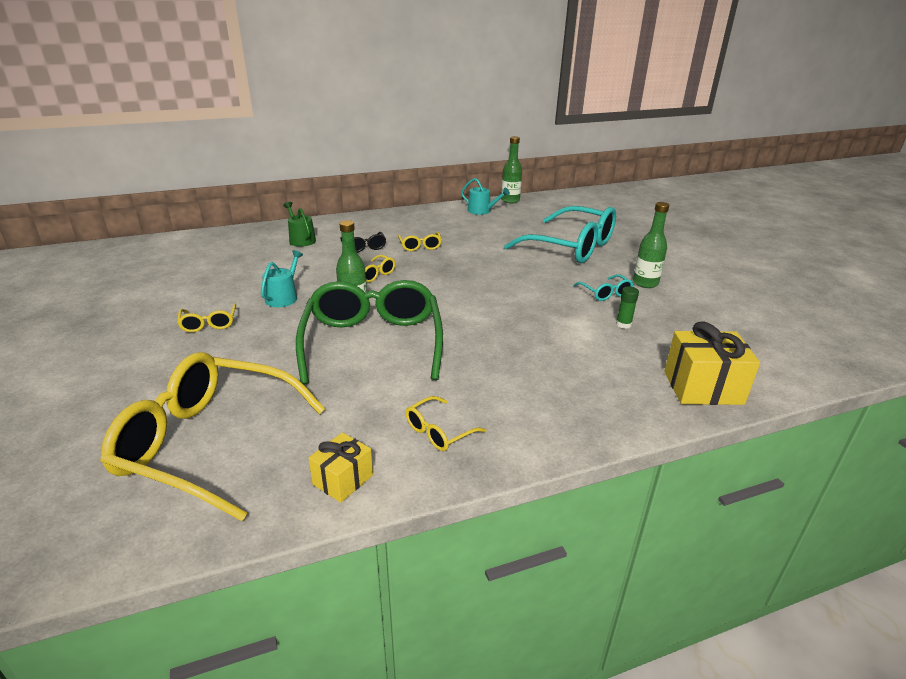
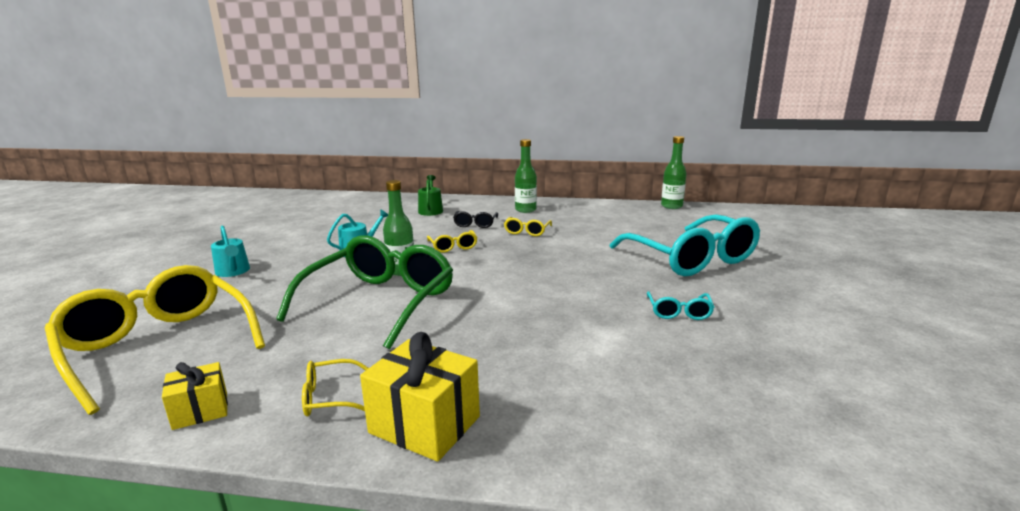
camera: 30 degrees right, 10 degrees down
yellow glasses [177,303,236,332] -> none
turquoise watering can [461,178,510,215] -> turquoise watering can moved to [211,226,250,277]
green glue stick [616,286,639,329] -> none
green bottle [633,202,669,288] -> green bottle moved to [515,139,537,213]
yellow gift [664,321,760,405] -> yellow gift moved to [360,332,480,462]

